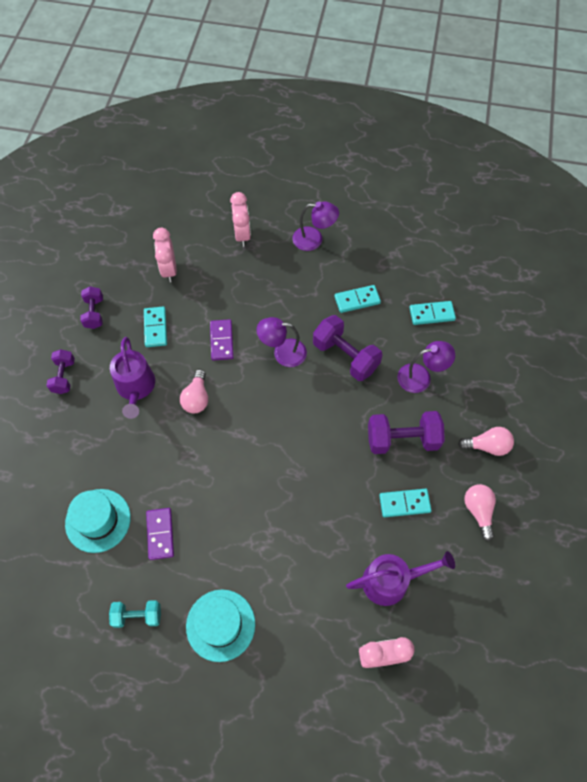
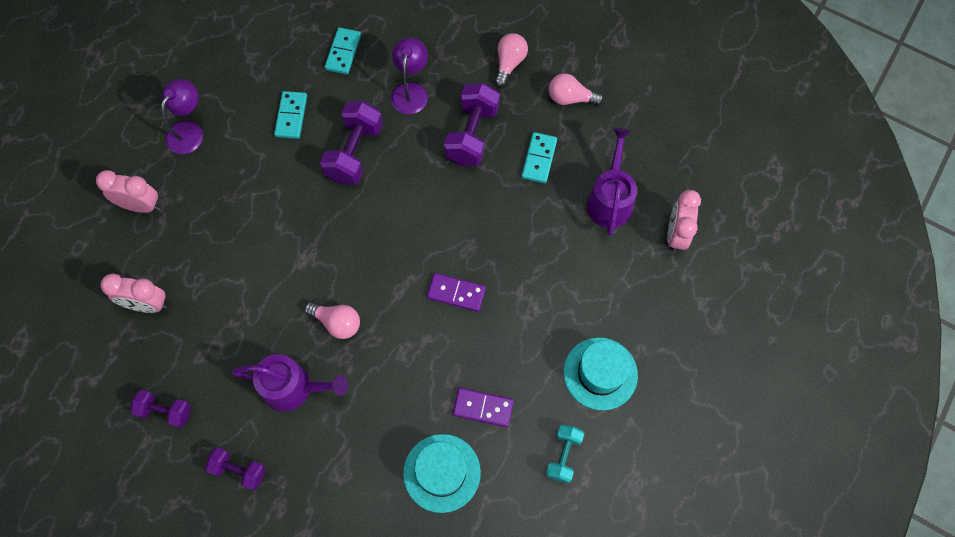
camera: 70 degrees left, 5 degrees up
turquoise domino [144,306,167,347] -> none
purple domino [210,319,234,361] -> purple domino moved to [427,273,486,312]
purple lamp [257,317,307,367] -> none
purple dumbbell [313,315,382,381] -> purple dumbbell turned 45 degrees counterclockwise [320,101,383,185]

